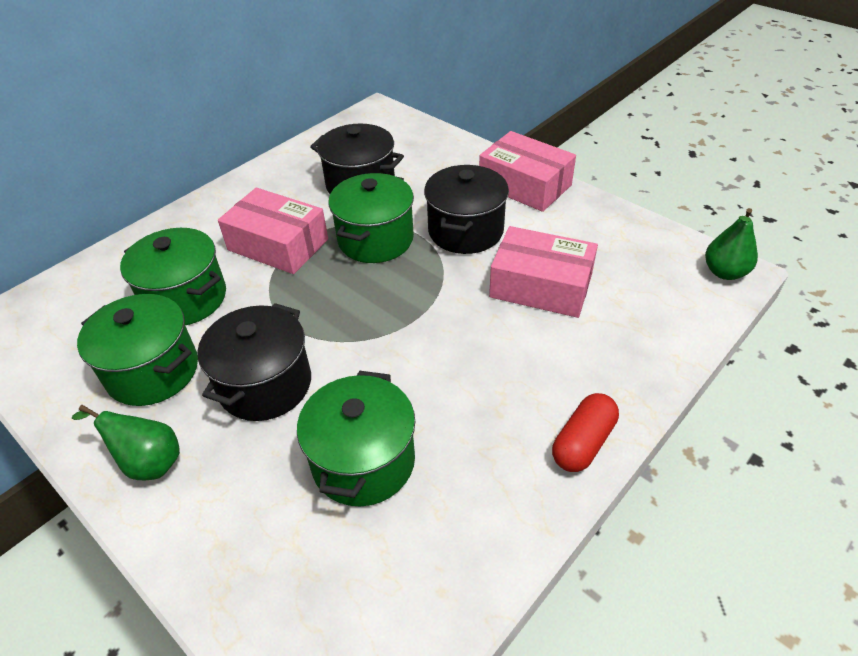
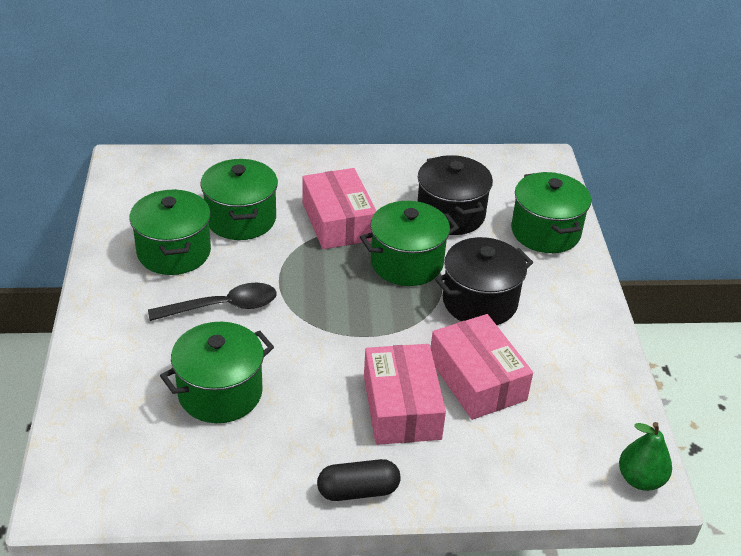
camera: 40 degrees right, 5 degrees down
green pear [72,405,180,480] -> none
black pot [197,303,311,421] -> black spoon [148,283,277,321]
pink box [479,131,576,212] -> pink box moved to [364,344,446,445]
red capsule [552,393,619,472] -> black capsule [317,459,401,501]
none -> green pot [511,172,591,253]

